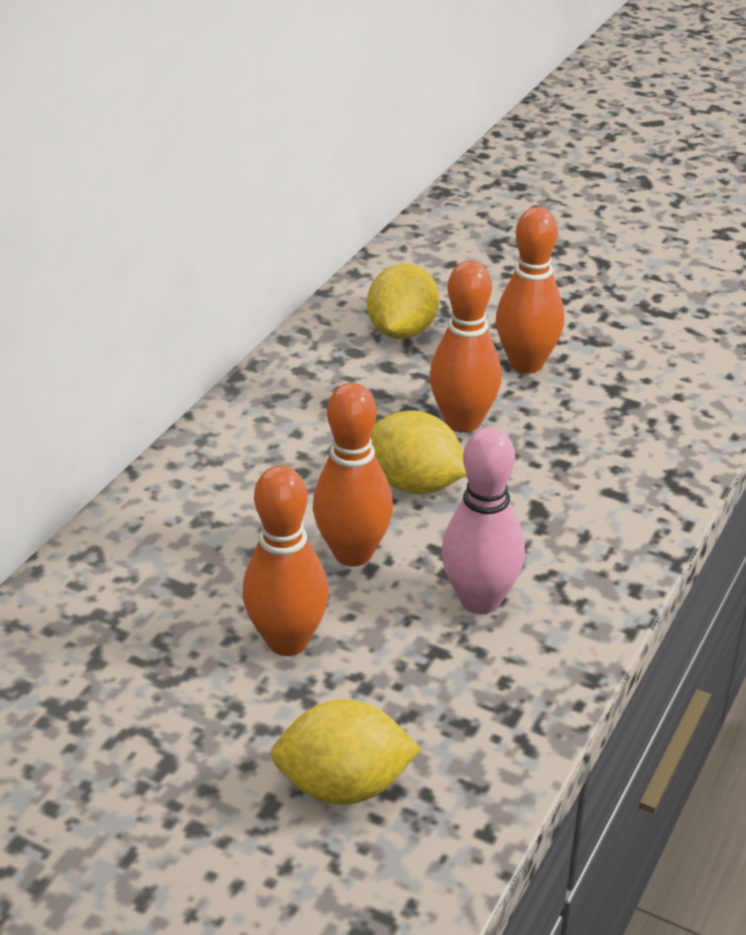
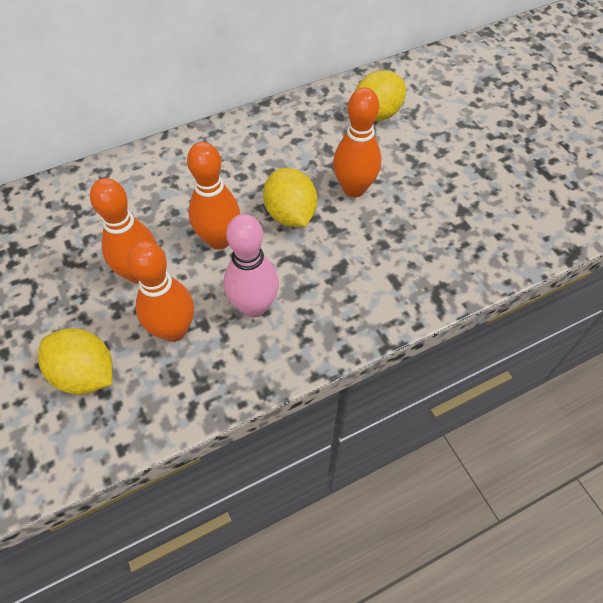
camera: 35 degrees right, 20 degrees up
orange bowling pin [496,207,564,373] -> orange bowling pin moved to [127,241,194,342]

